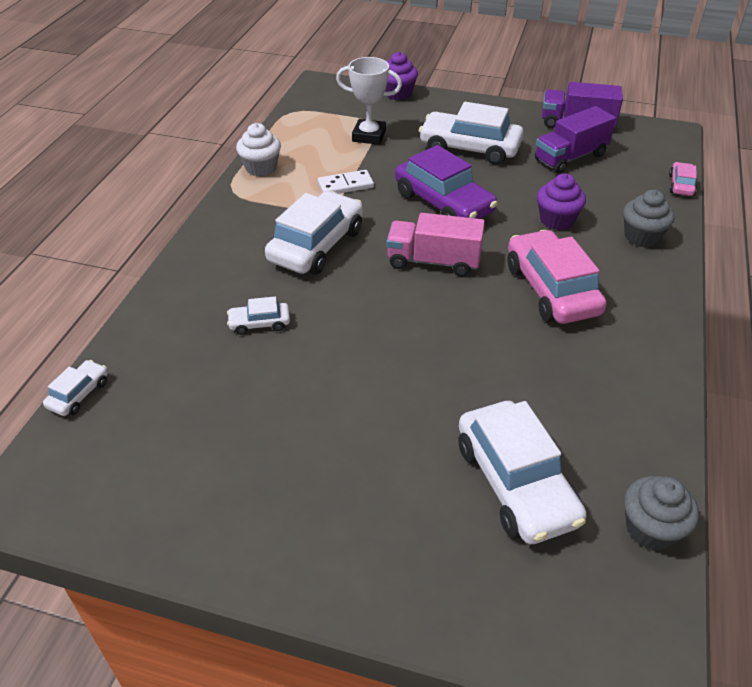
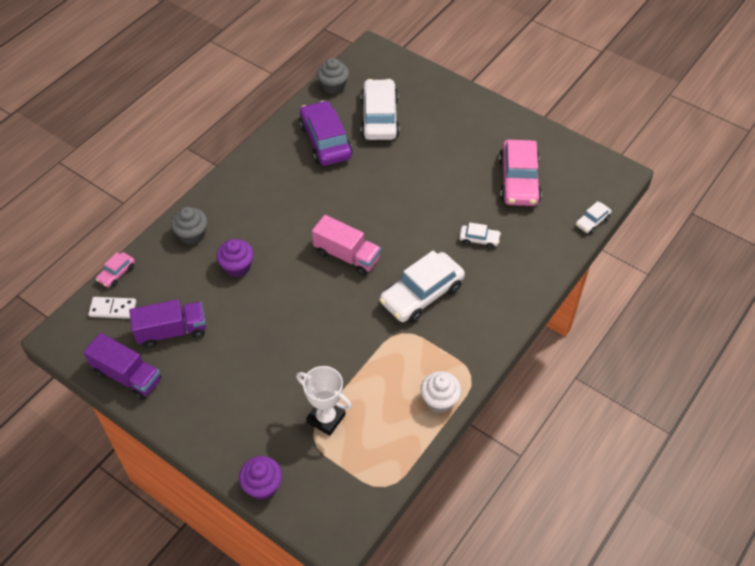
camera: 160 degrees left, 10 degrees up
white domino [318,170,374,194] -> white domino moved to [88,297,137,319]
purple car [395,145,498,219] -> purple car moved to [299,100,353,166]
white car [419,102,524,165] -> none
pink car [507,230,607,324] -> pink car moved to [499,140,542,206]

